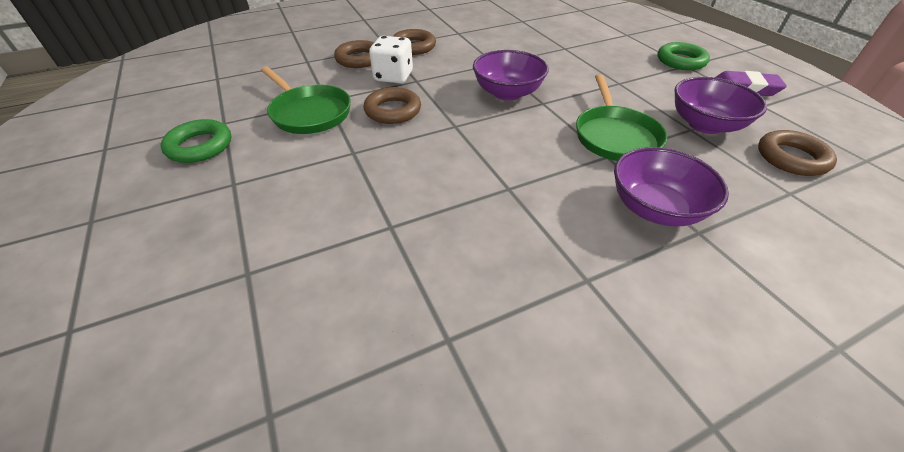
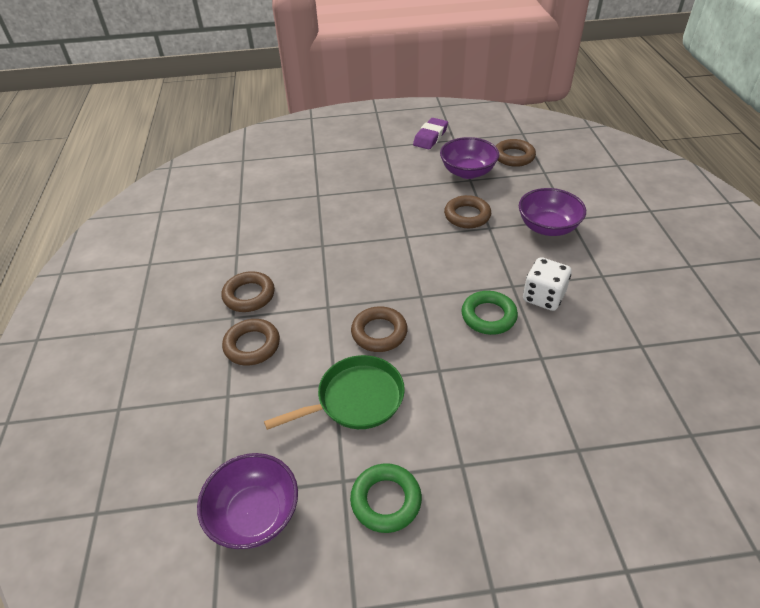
camera: 70 degrees left, 0 degrees up
white dice [369,36,413,83] -> white dice moved to [523,257,572,311]
purple bowl [473,50,549,101] -> purple bowl moved to [197,453,298,549]
green pan [576,74,667,161] -> brown ring [444,195,491,228]
green ring [657,42,710,70] -> green ring moved to [461,291,518,335]

